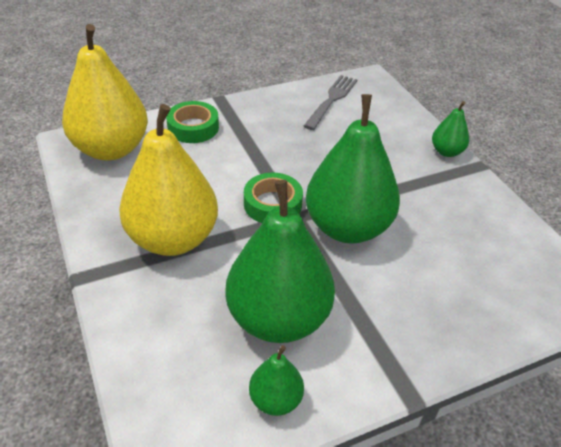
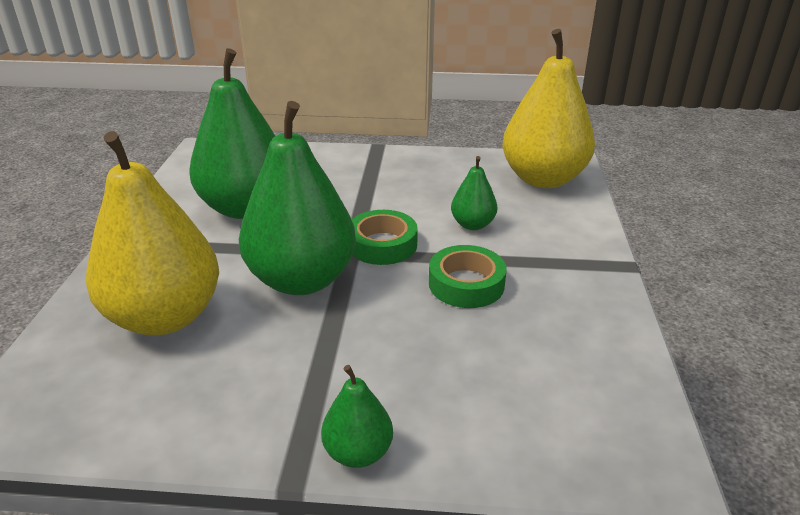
camera: 120 degrees right, 10 degrees down
yellow pear [119,104,218,256] -> yellow pear moved to [86,131,219,335]
green tape [166,101,219,143] -> green tape moved to [429,245,506,308]
green pear [249,345,304,416] -> green pear moved to [451,156,497,230]
grey fork [304,75,357,130] -> none

